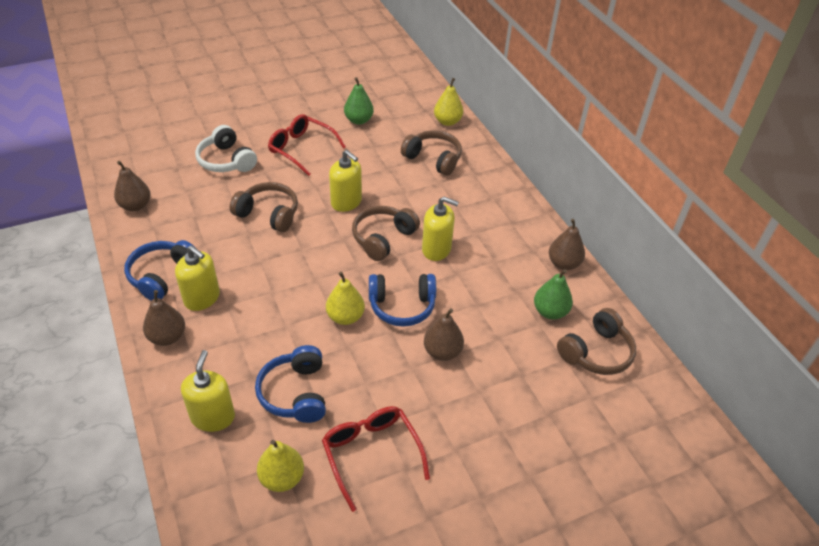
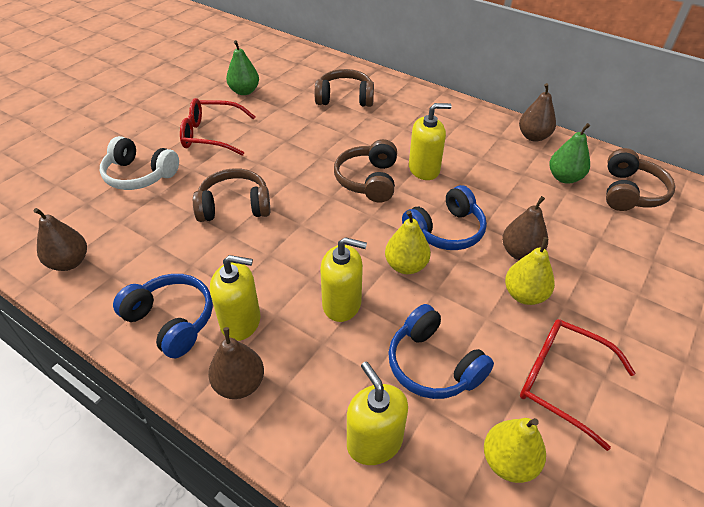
camera: 30 degrees left, 0 degrees up
blue headphones [124,240,195,301] -> blue headphones turned 135 degrees clockwise [113,274,213,358]
yellow soap dispenser [329,150,362,212] -> yellow soap dispenser moved to [320,237,367,322]
yellow pear [434,78,463,126] -> yellow pear moved to [505,237,555,305]

